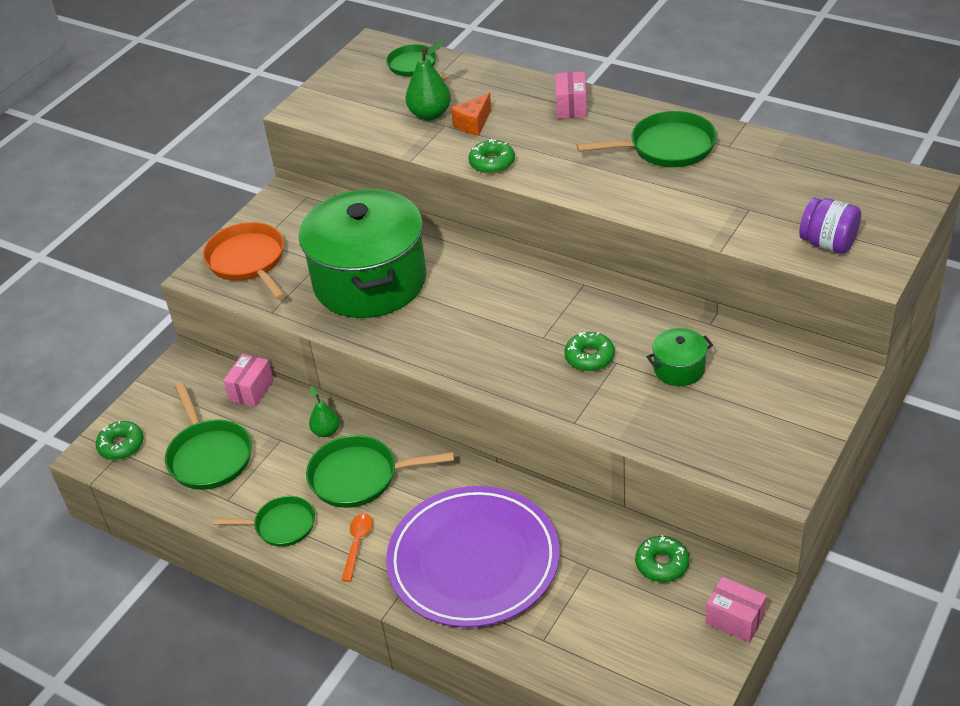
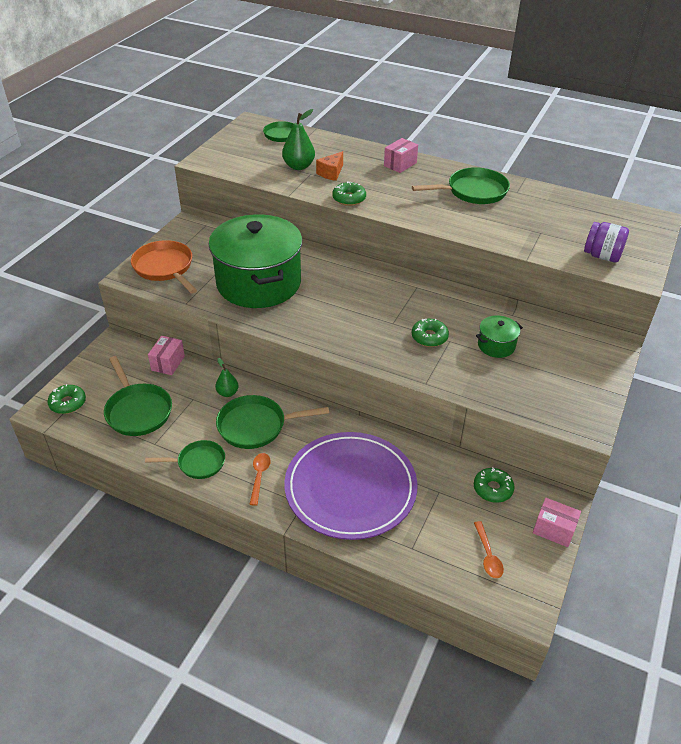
camera: 10 degrees left, 0 degrees up
pink box [555,72,587,119] -> pink box turned 45 degrees clockwise [384,138,418,173]
none -> orange spoon [474,521,504,578]

